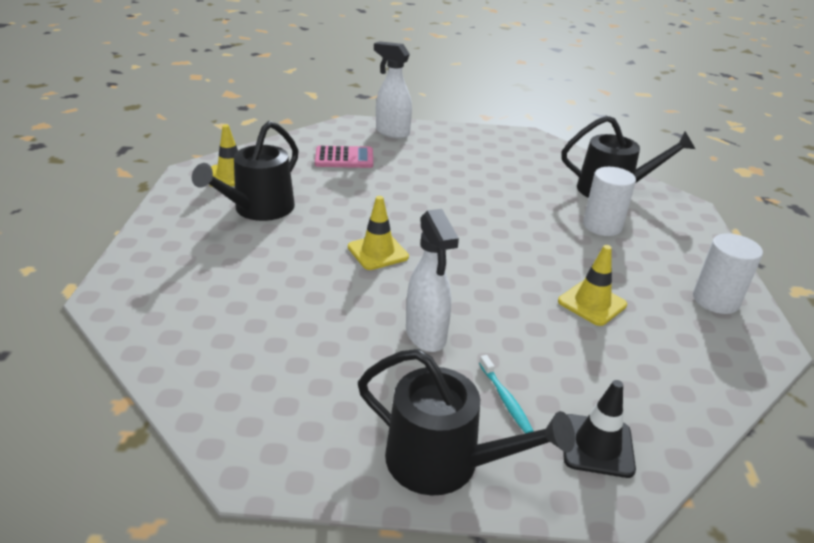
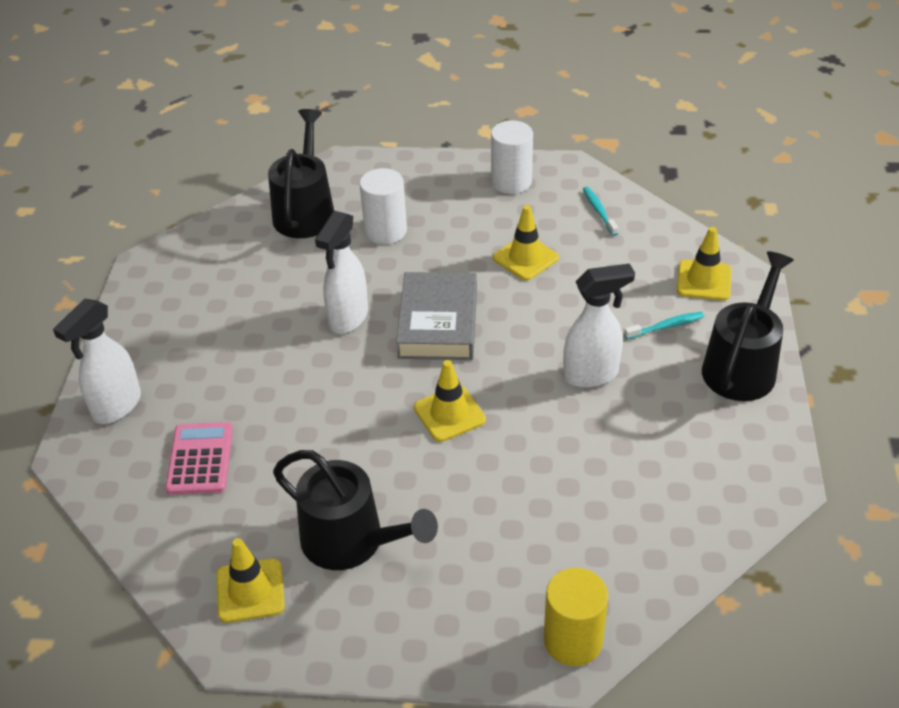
camera: 85 degrees left, 10 degrees up
black traffic cone [563,380,636,478] -> yellow traffic cone [677,227,732,301]
none -> white spray bottle [315,211,368,334]
none -> grey book [396,272,477,360]
none -> yellow cylinder [544,568,609,666]
none -> turquoise toothbrush [583,186,618,236]

